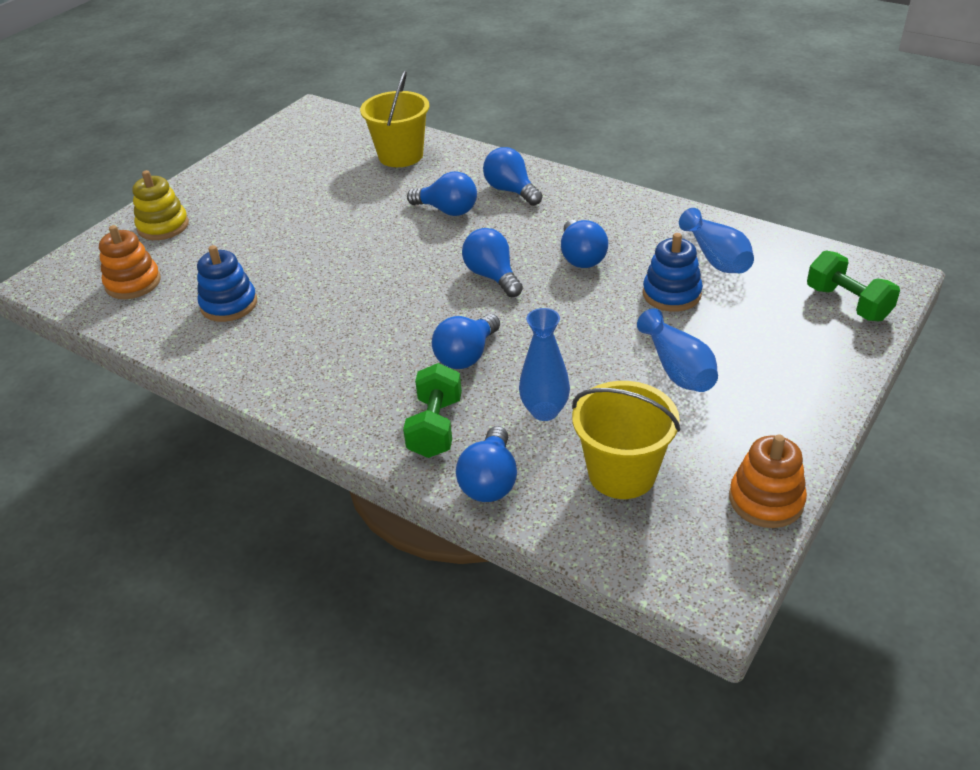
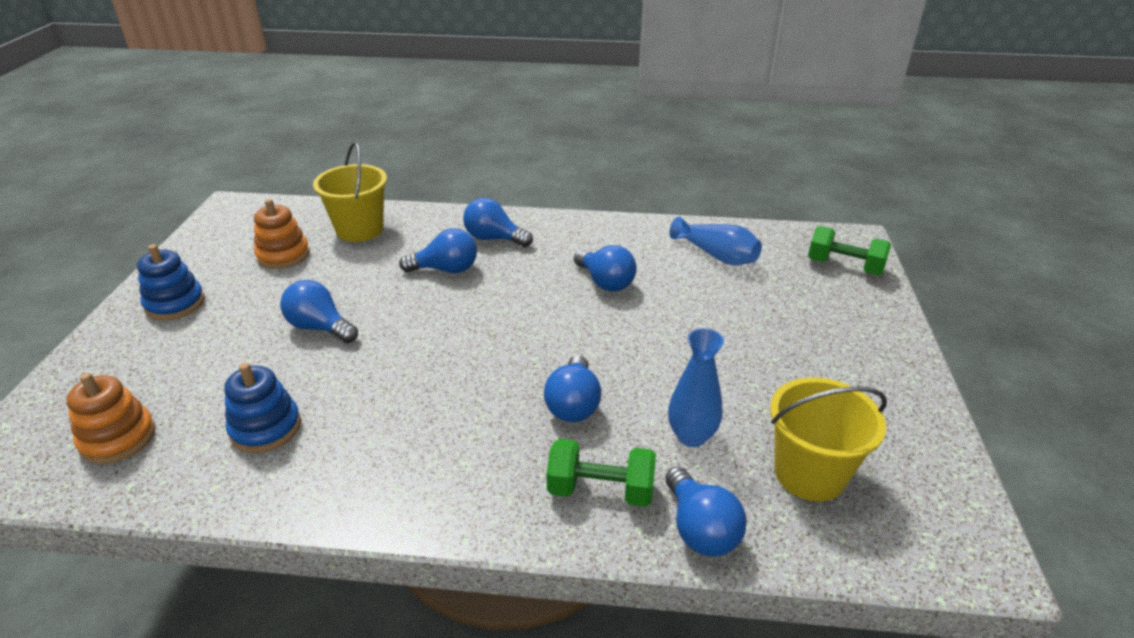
camera: 30 degrees left, 5 degrees down
yellow stacking toy [132,170,189,240] -> none
green dumbbell [403,363,462,458] -> green dumbbell turned 60 degrees counterclockwise [546,439,656,507]
blue light bulb [462,228,523,297] -> blue light bulb moved to [280,280,358,343]
blue vase [637,308,718,392] -> none
blue stacking toy [643,233,703,312] -> blue stacking toy moved to [137,244,205,320]
orange stacking toy [729,435,807,528] -> orange stacking toy moved to [254,199,310,269]

